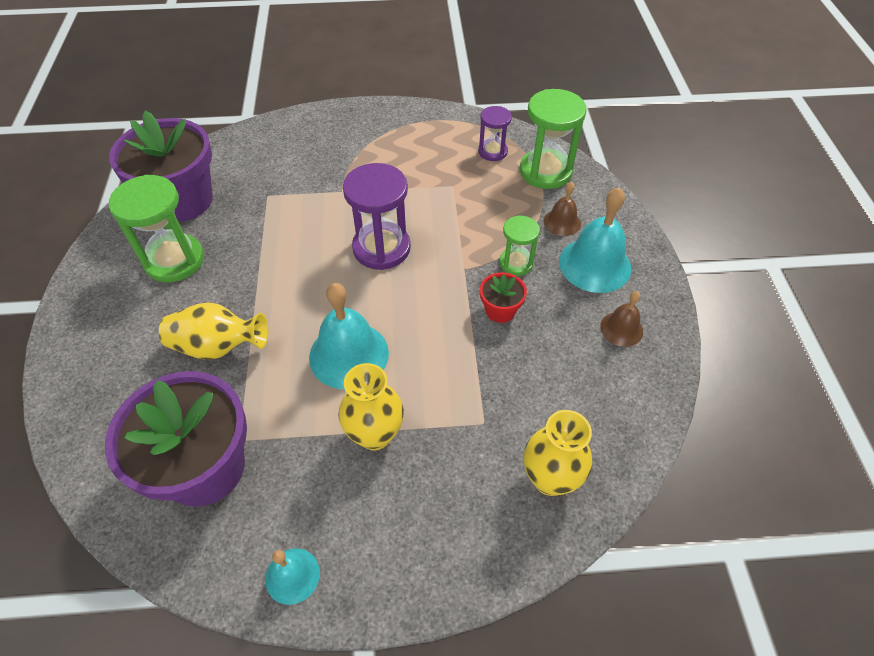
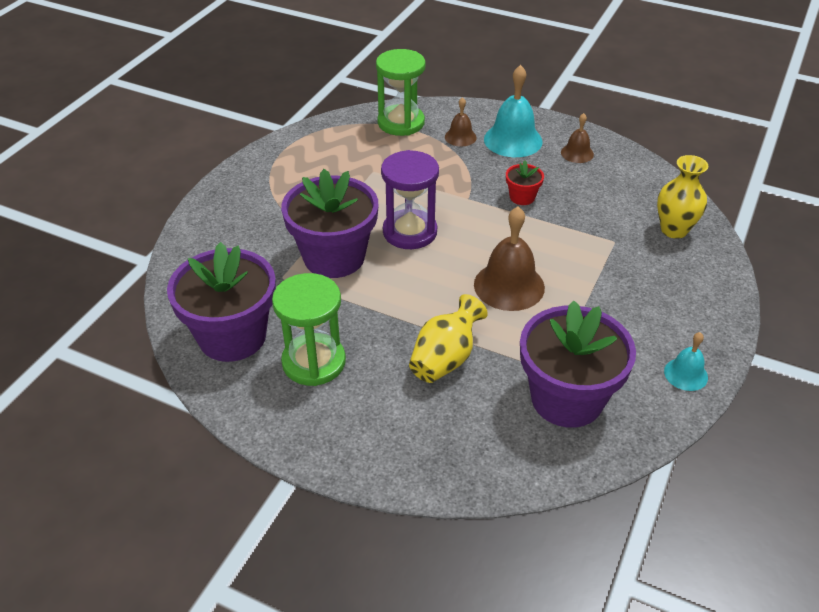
camera: 60 degrees left, 10 degrees down
turquoise bell [309,283,389,390] -> brown bell [474,207,545,311]
yellow vase [338,363,404,451] -> none
purple hourglass [478,106,512,161] -> none
green hourglass [499,215,540,276] -> none
none -> purple flower pot [281,169,378,278]

